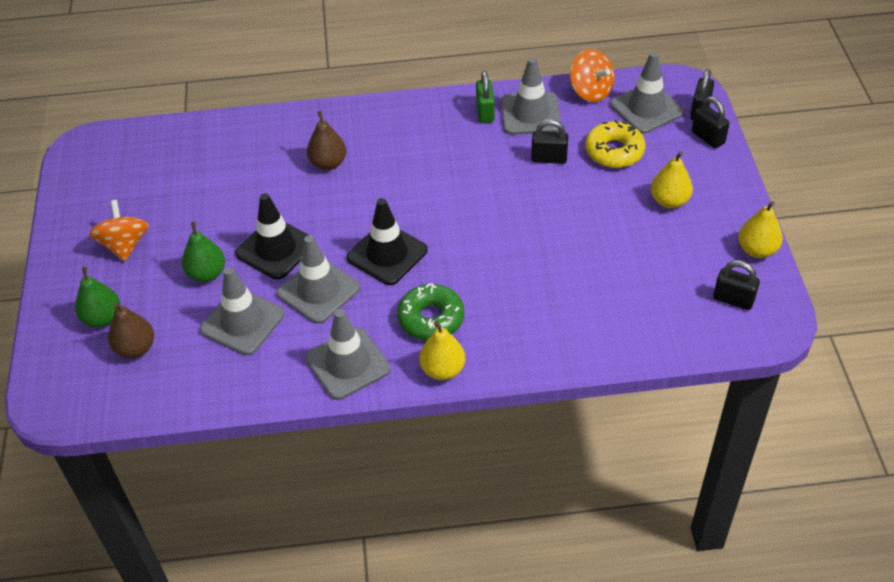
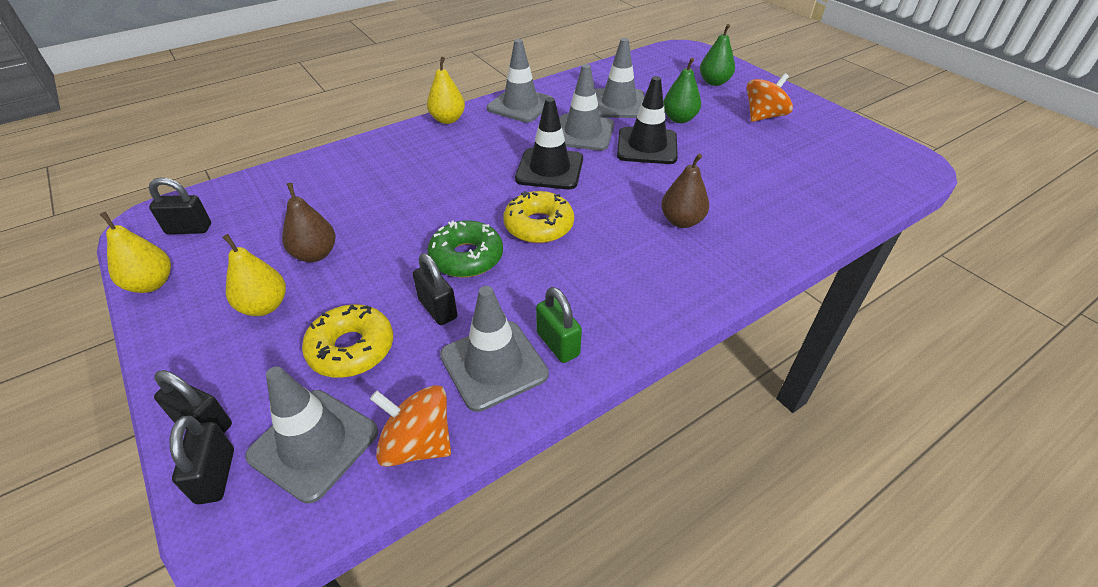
camera: 150 degrees right, 5 degrees down
orange spinning top [89,200,149,261] -> orange spinning top turned 90 degrees counterclockwise [747,73,793,122]
brown pear [108,302,154,358] -> brown pear moved to [282,183,336,262]
green donut [397,283,464,341] -> green donut moved to [427,220,503,278]
black padlock [531,119,569,164] -> black padlock turned 75 degrees clockwise [413,253,458,325]
none -> yellow donut [504,191,574,243]

